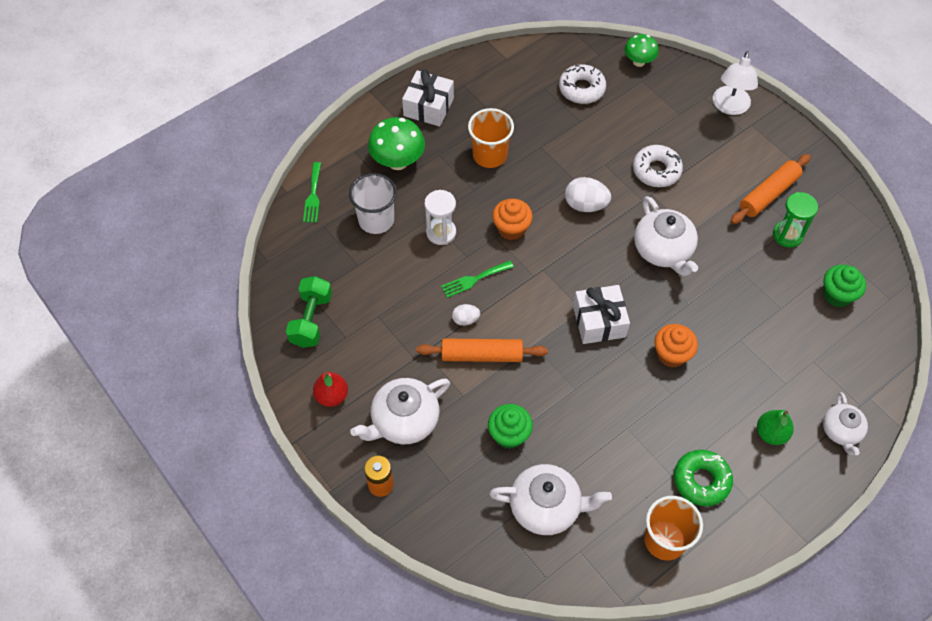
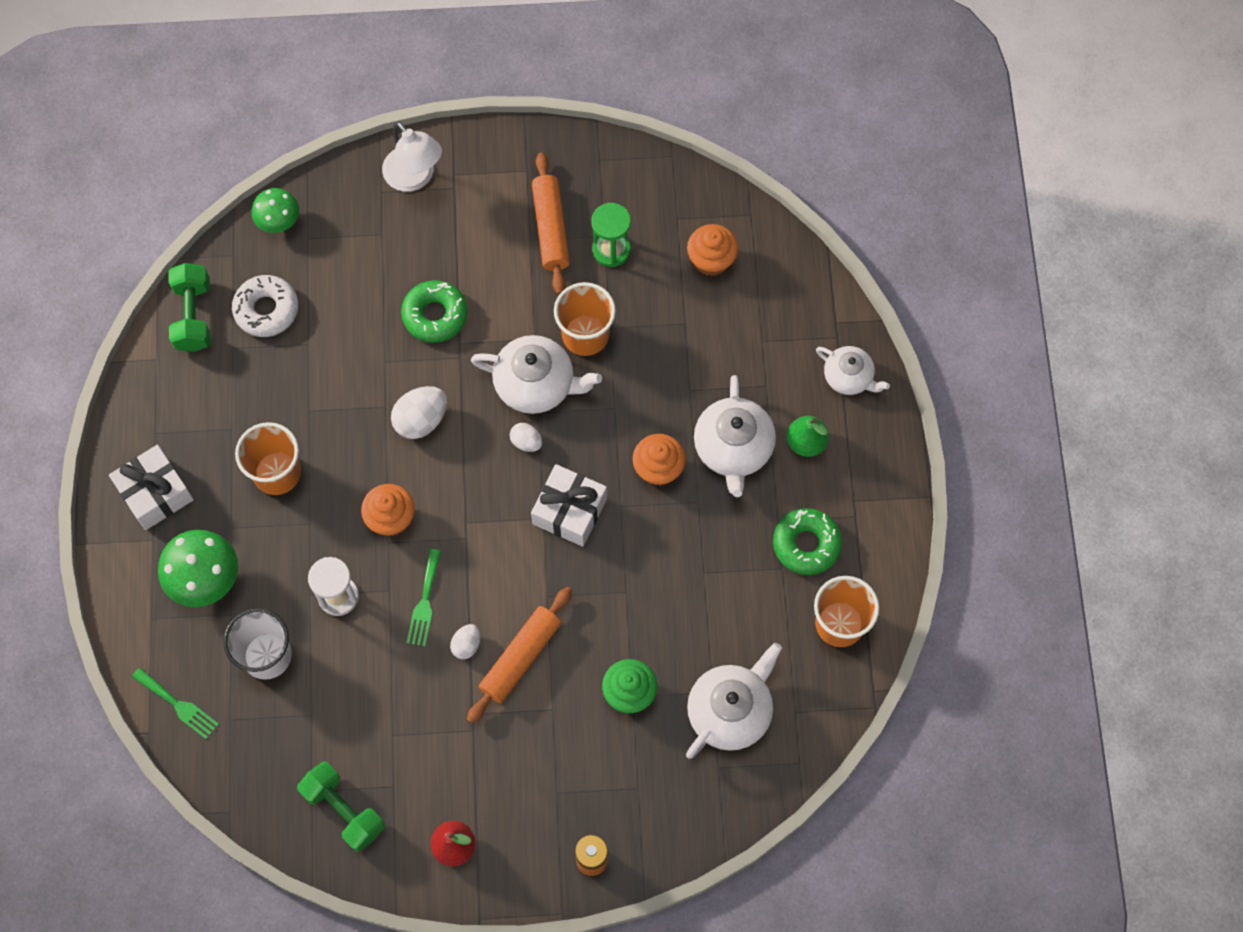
camera: 55 degrees left, 10 degrees up
white teapot [350,378,450,445] -> white teapot moved to [694,375,776,497]
white donut [633,145,683,187] -> green donut [401,280,468,343]
green cupcake [823,265,866,307] -> orange cupcake [687,224,738,276]
none -> green dumbbell [168,263,210,352]
none -> white egg [510,423,542,452]
none -> orange cup [554,282,616,356]

